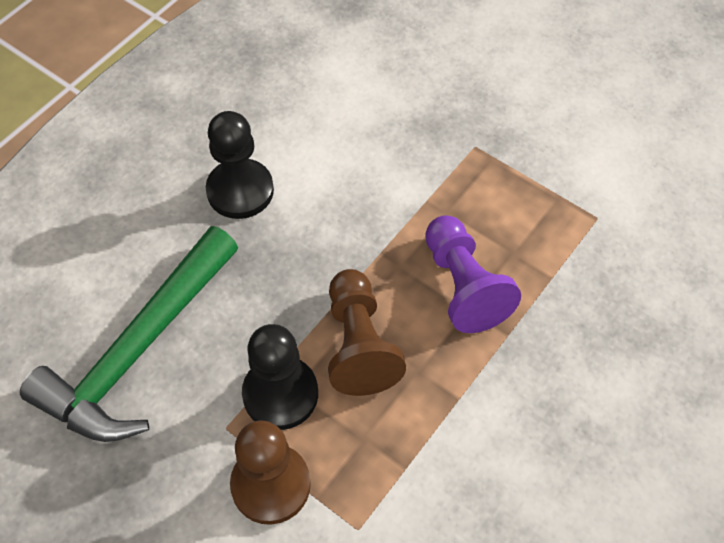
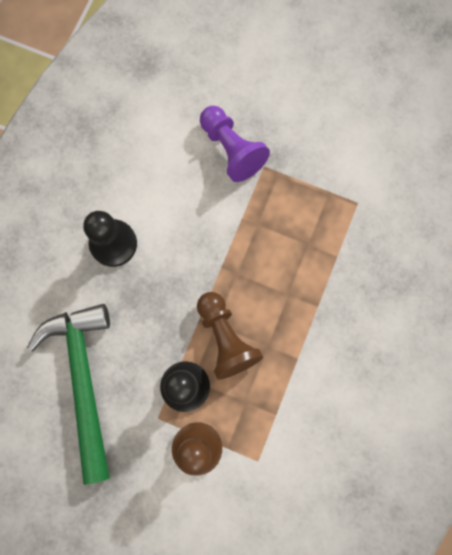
camera: 15 degrees left, 20 degrees up
green hammer [20,226,238,442] -> green hammer turned 150 degrees clockwise [27,304,110,485]
purple pawn [425,215,521,333] -> purple pawn moved to [200,106,270,182]

